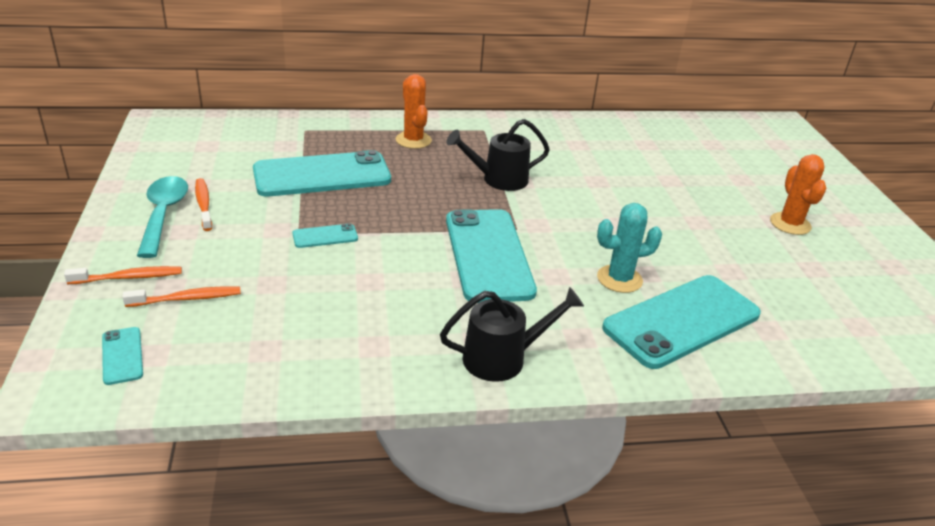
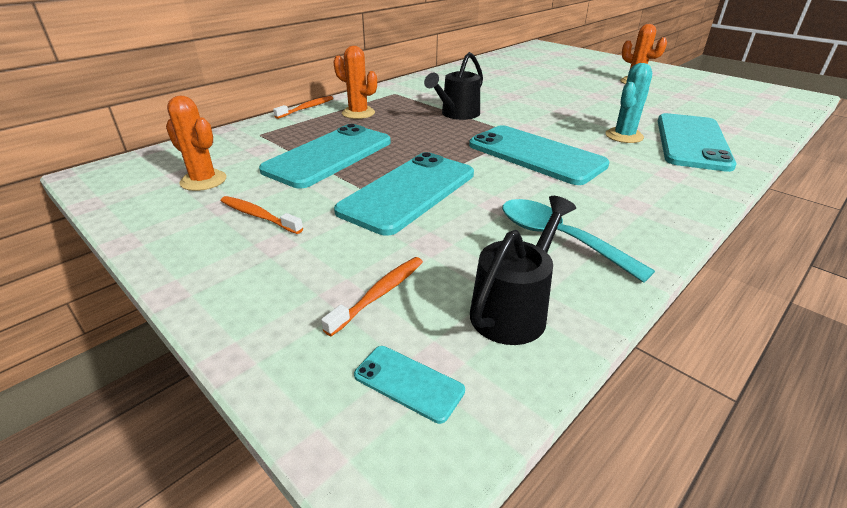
camera: 35 degrees left, 0 degrees up
orange toothbrush [64,266,182,284] -> orange toothbrush moved to [273,96,333,119]
turquoise spoon [137,176,188,258] -> turquoise spoon moved to [502,199,655,283]
turquoise phone [292,223,358,248] -> turquoise phone [334,152,474,236], size x2.36
black watering can [440,287,584,382] -> black watering can moved to [470,196,576,345]
none -> orange cactus [166,96,226,191]

